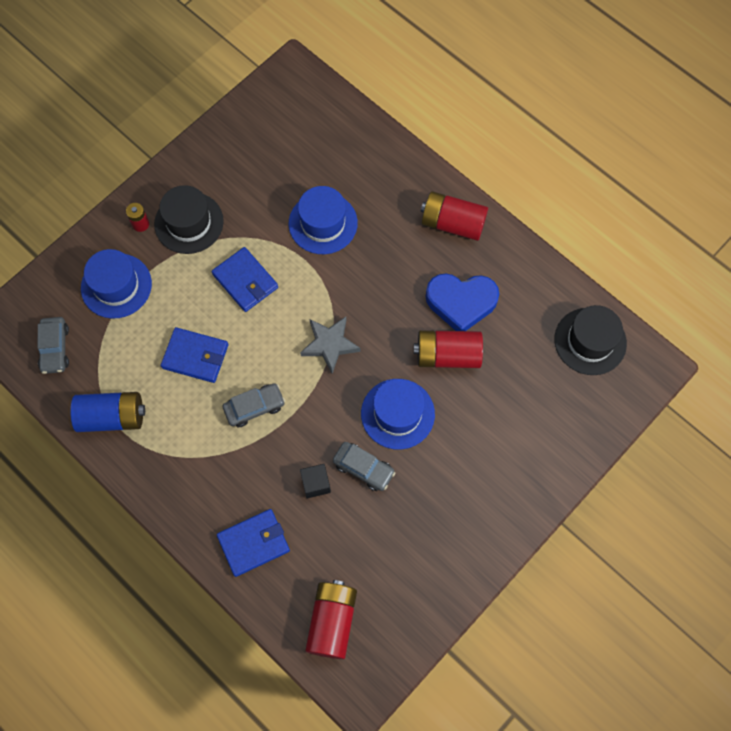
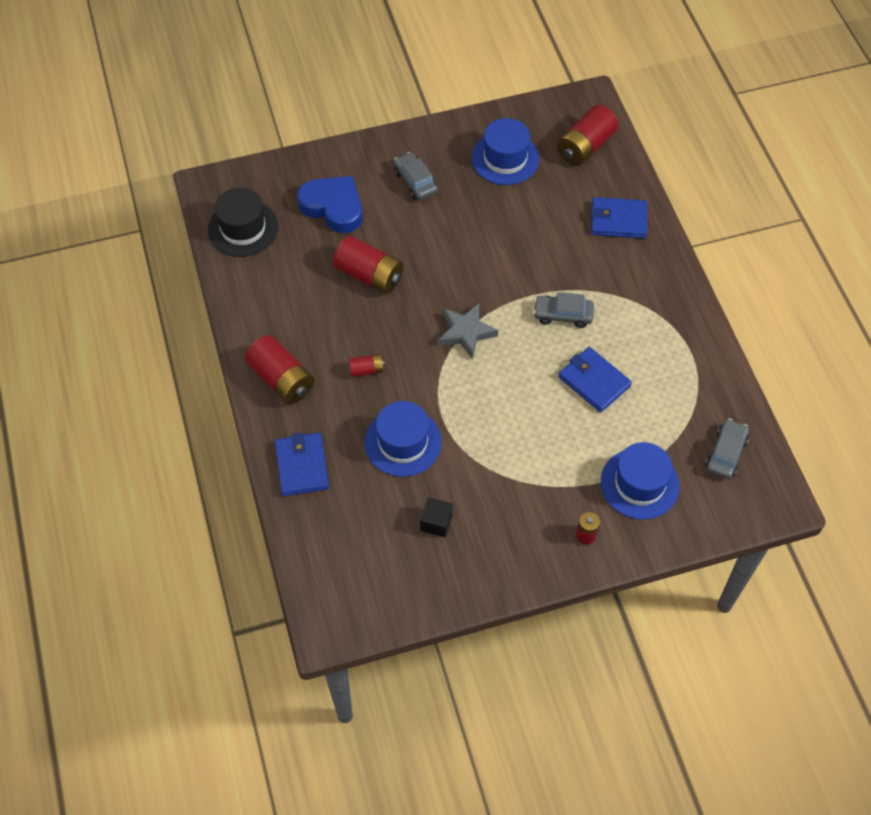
camera: 150 degrees left, 10 degrees down
blue battery [71,392,145,432] -> none
black hat [154,185,224,254] -> none
blue wallet [212,247,278,312] -> blue wallet moved to [275,432,329,496]
black cube [300,464,331,498] -> black cube moved to [420,497,453,537]
grey car [333,442,395,491] -> grey car moved to [394,152,438,200]
blue hat [361,379,435,450] -> blue hat moved to [471,118,540,185]
blue heart [426,273,499,331] -> blue heart moved to [297,176,363,233]
none -> red battery [349,354,385,377]

